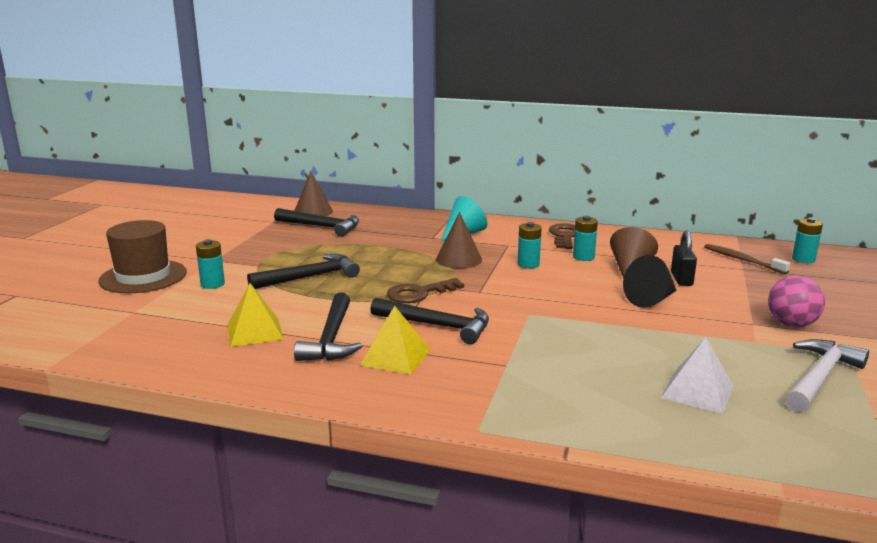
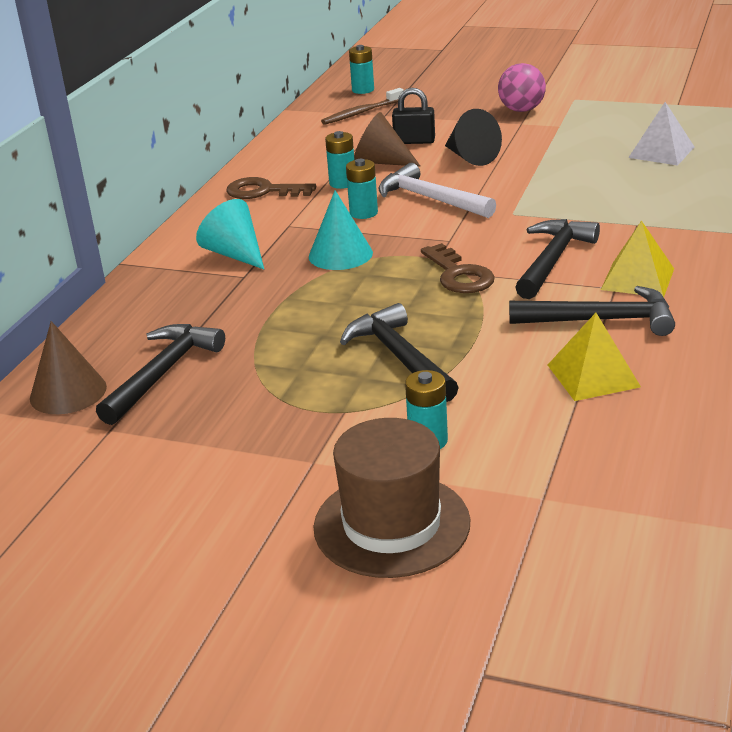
camera: 85 degrees left, 10 degrees up
brown cone [436,212,482,268] -> turquoise cone [309,190,373,270]
white hammer [786,339,869,412] -> white hammer moved to [378,163,496,218]

